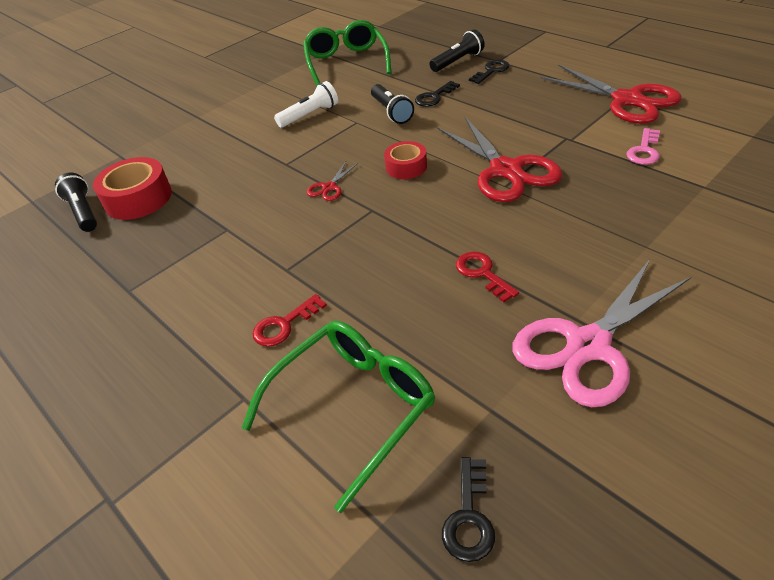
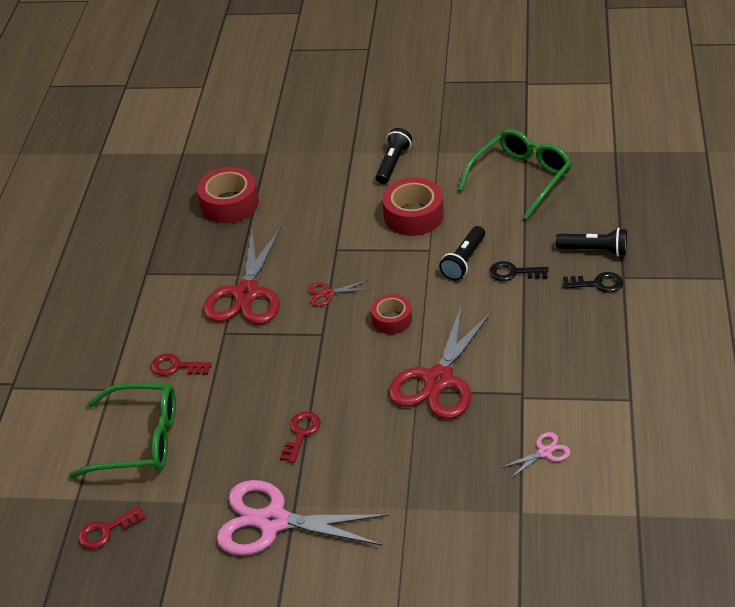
camera: 50 degrees right, 0 degrees up
black flashlight [55,173,97,232] -> black flashlight moved to [375,128,412,184]
white flashlight [274,81,338,128] -> red tape [382,177,444,236]
black key [442,457,495,562] -> red key [78,506,145,549]
red scissors [540,64,682,124] -> red scissors moved to [203,227,281,324]
pink key [626,128,660,165] -> pink scissors [501,432,571,479]

